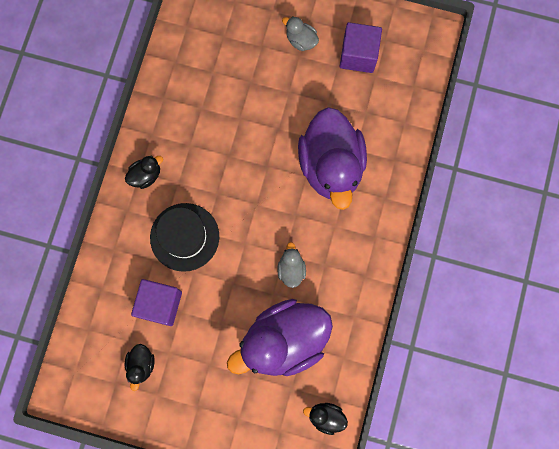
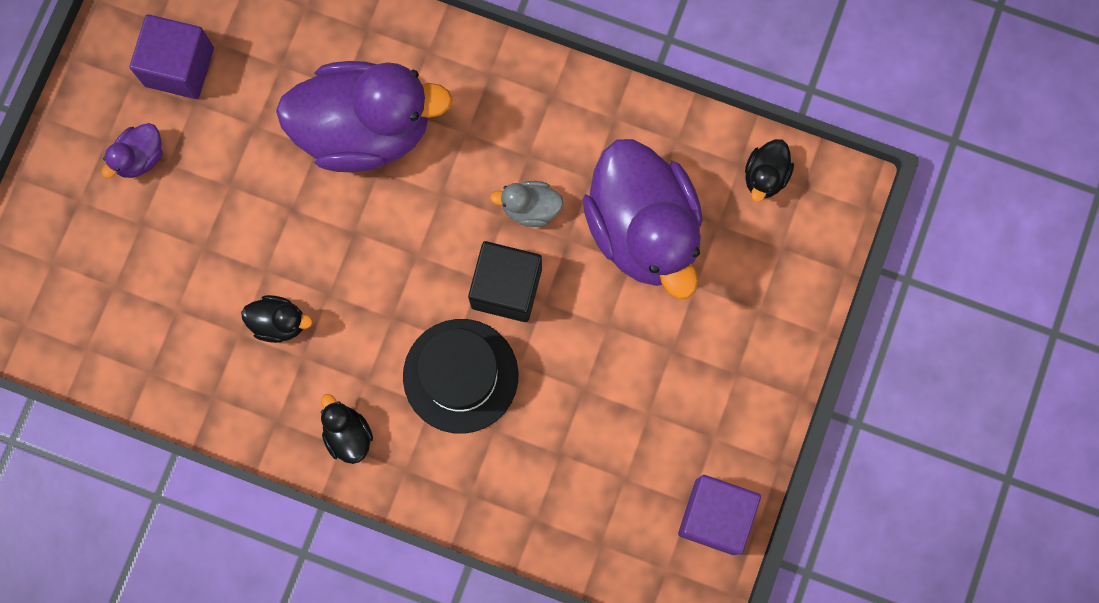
camera: 85 degrees left, 0 degrees up
black duck [125,344,155,391] -> black duck moved to [241,295,313,343]
purple cube [131,279,182,326] -> purple cube moved to [678,475,761,555]
grey duck [282,16,319,51] -> purple duck [101,123,163,178]
none -> black cube [468,241,542,322]

